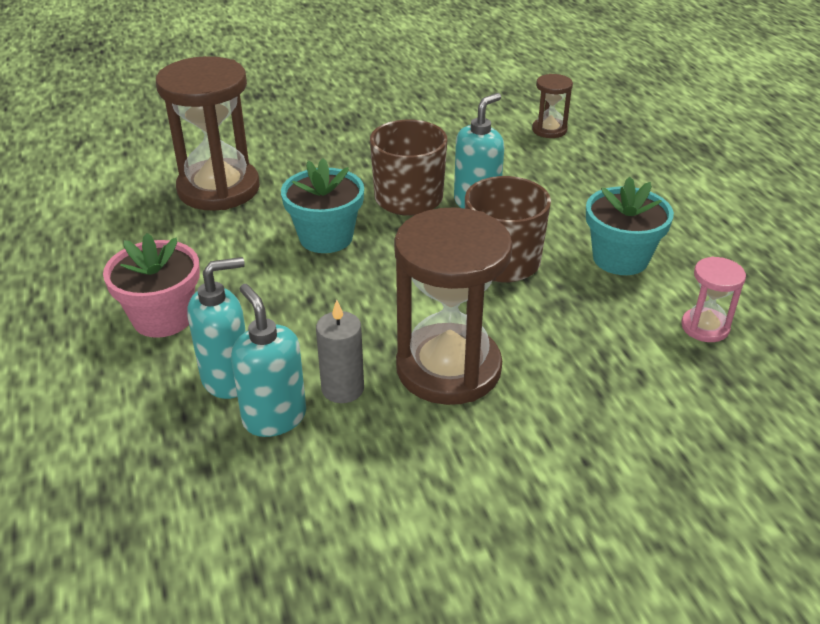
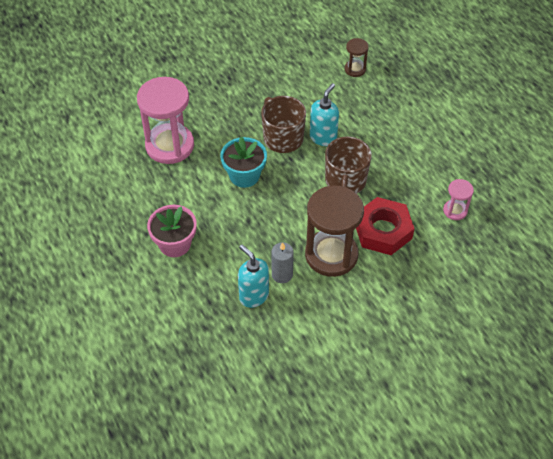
camera: 10 degrees left, 15 degrees up
brown hourglass [156,56,260,211] -> pink hourglass [137,77,194,164]
turquoise soap dispenser [187,257,246,399] -> none
turquoise flower pot [586,177,674,275] -> none
none -> red nut [356,197,415,255]

